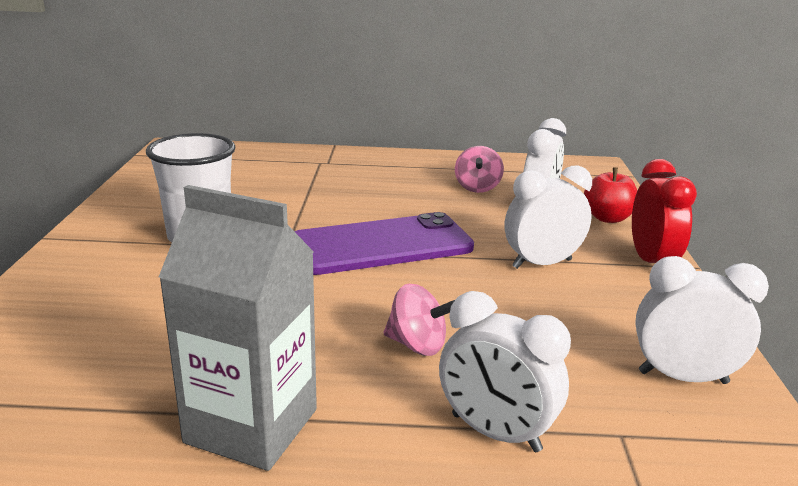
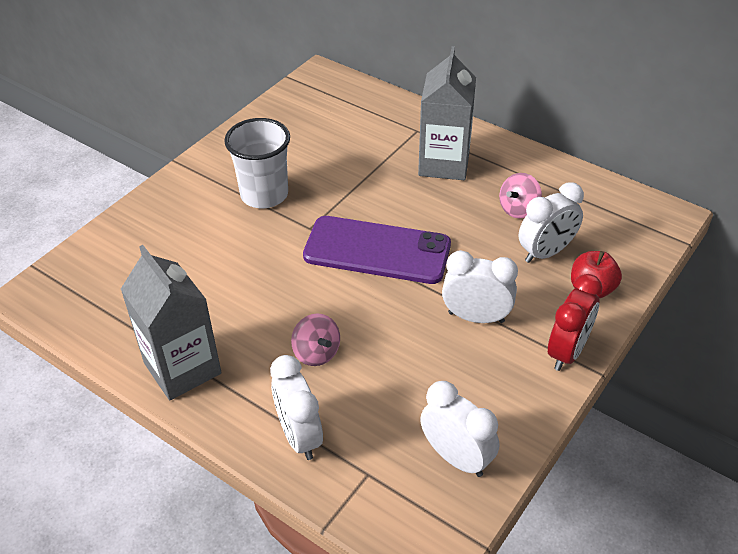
camera: 35 degrees right, 20 degrees up
none -> grey carton [418,46,476,180]

